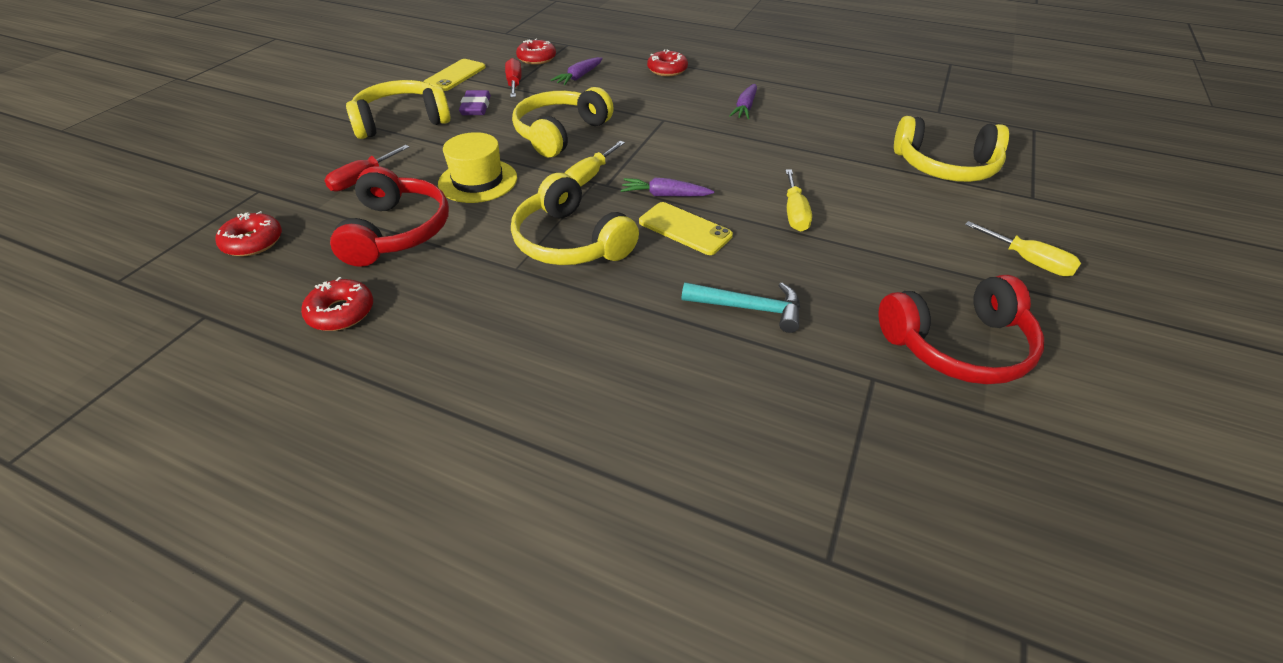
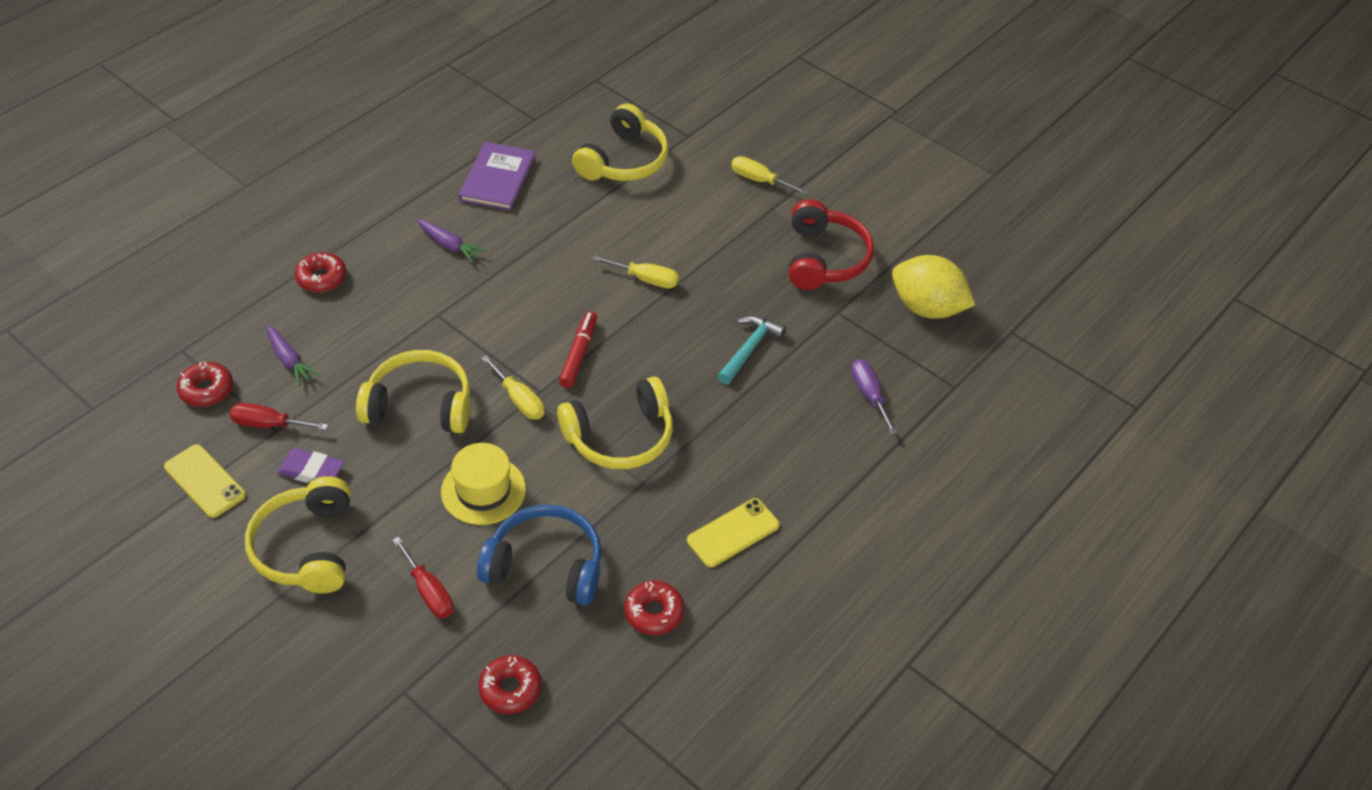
camera: 75 degrees left, 5 degrees up
red headphones [330,166,449,267] -> blue headphones [477,504,602,606]
yellow headphones [512,87,614,158] -> yellow headphones turned 135 degrees clockwise [356,350,470,433]
purple carrot [621,178,714,196] -> red marker [559,311,597,388]
yellow phone [639,202,733,255] -> yellow phone moved to [687,498,780,567]
yellow screwdriver [965,221,1081,276] -> yellow screwdriver turned 120 degrees counterclockwise [731,156,808,195]
none -> purple book [459,142,535,211]
none -> purple screwdriver [851,359,898,435]
none -> yellow lemon [892,255,975,319]

